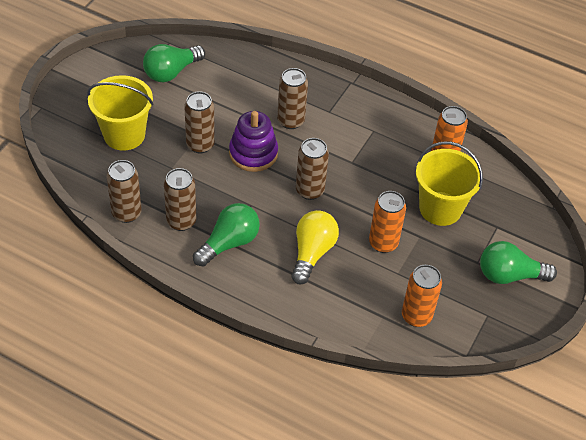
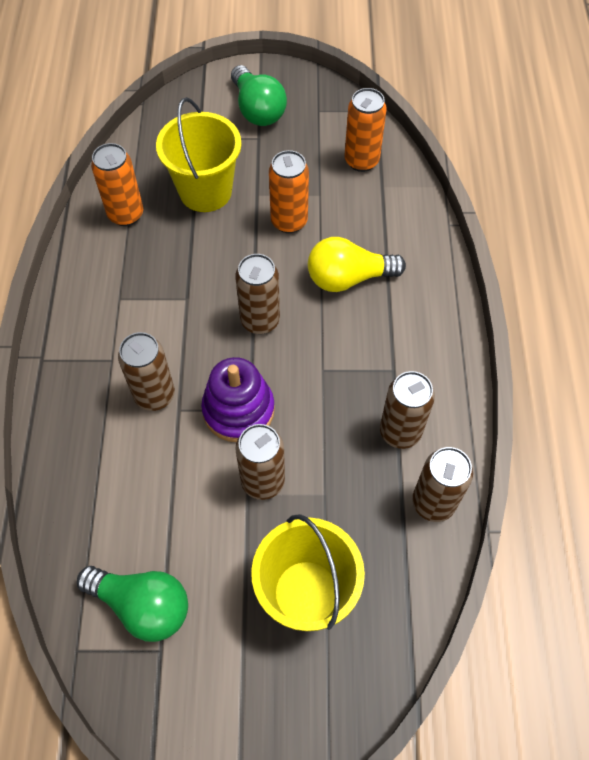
camera: 115 degrees left, 10 degrees up
green light bulb [193,203,260,266] -> none

